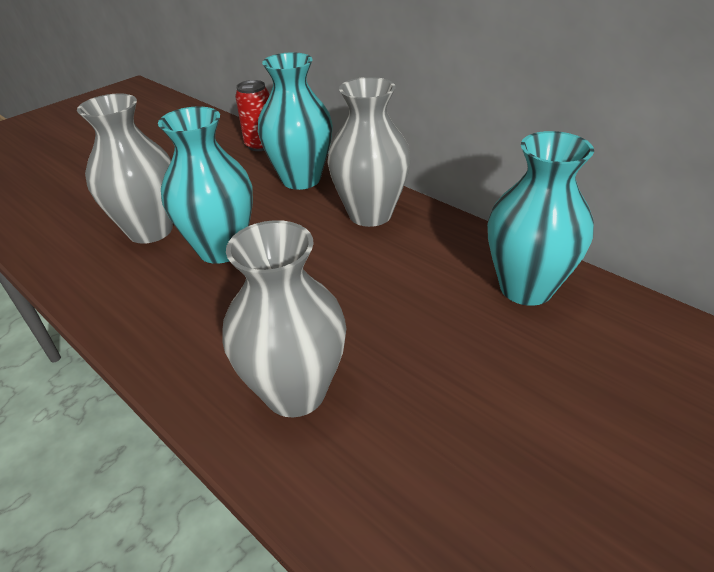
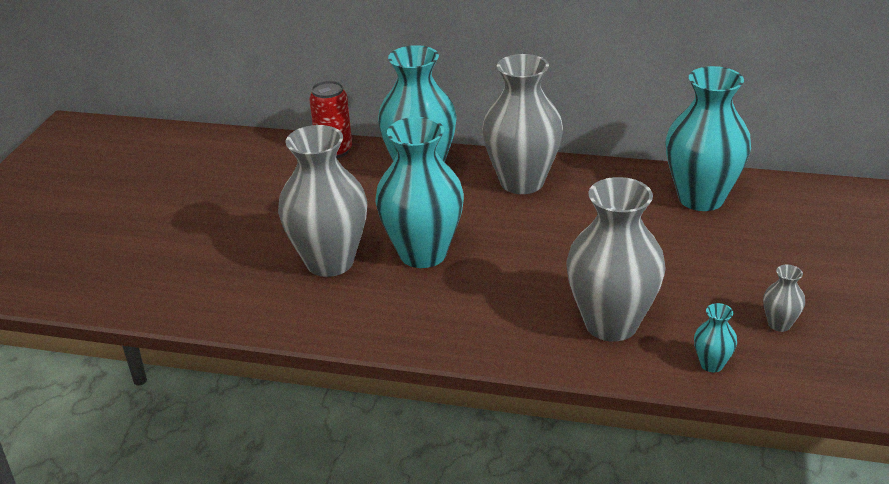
camera: 30 degrees left, 5 degrees down
none -> turquoise vase [694,303,737,372]
none -> grey vase [763,265,805,332]

